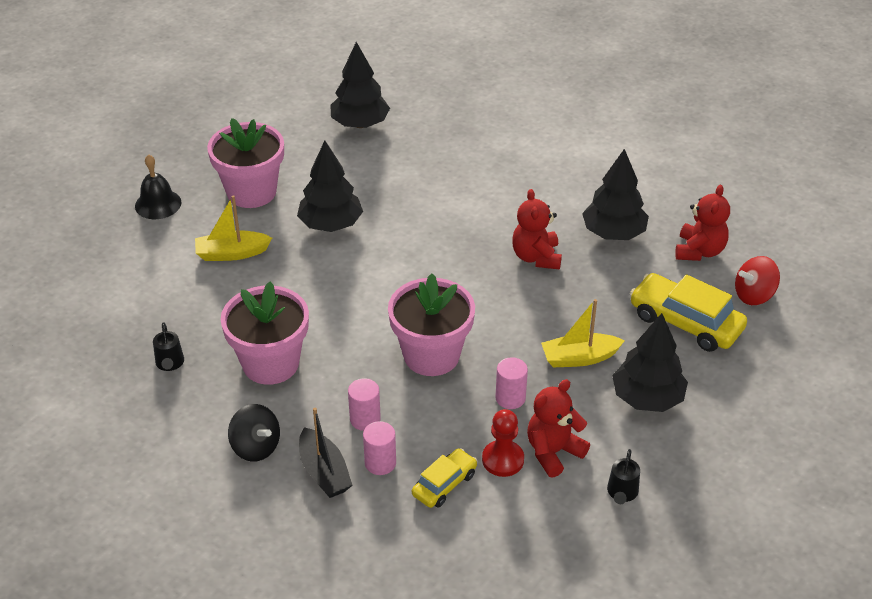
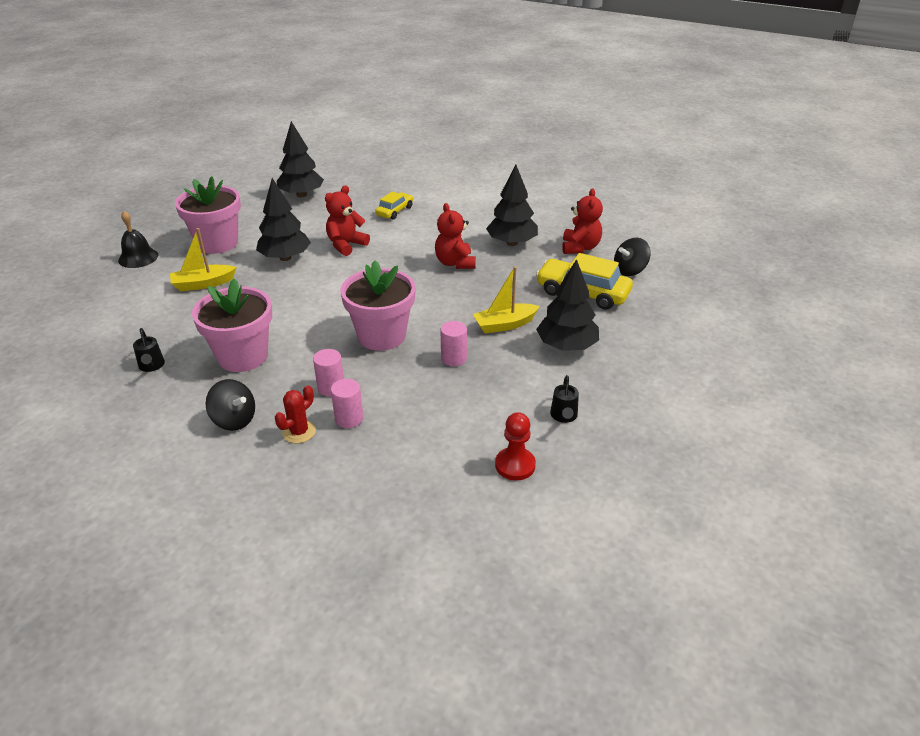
camera: 10 degrees left, 5 degrees down
black boat [299,408,352,498] -> red cactus [275,385,316,443]
yellow car [412,448,477,508] -> yellow car moved to [375,192,413,220]
red pawn [482,409,524,477] -> red pawn moved to [495,412,536,481]
red teddy bear [527,379,590,478] -> red teddy bear moved to [325,185,370,256]
red spinning top [735,256,780,305] -> black spinning top [614,238,651,276]

